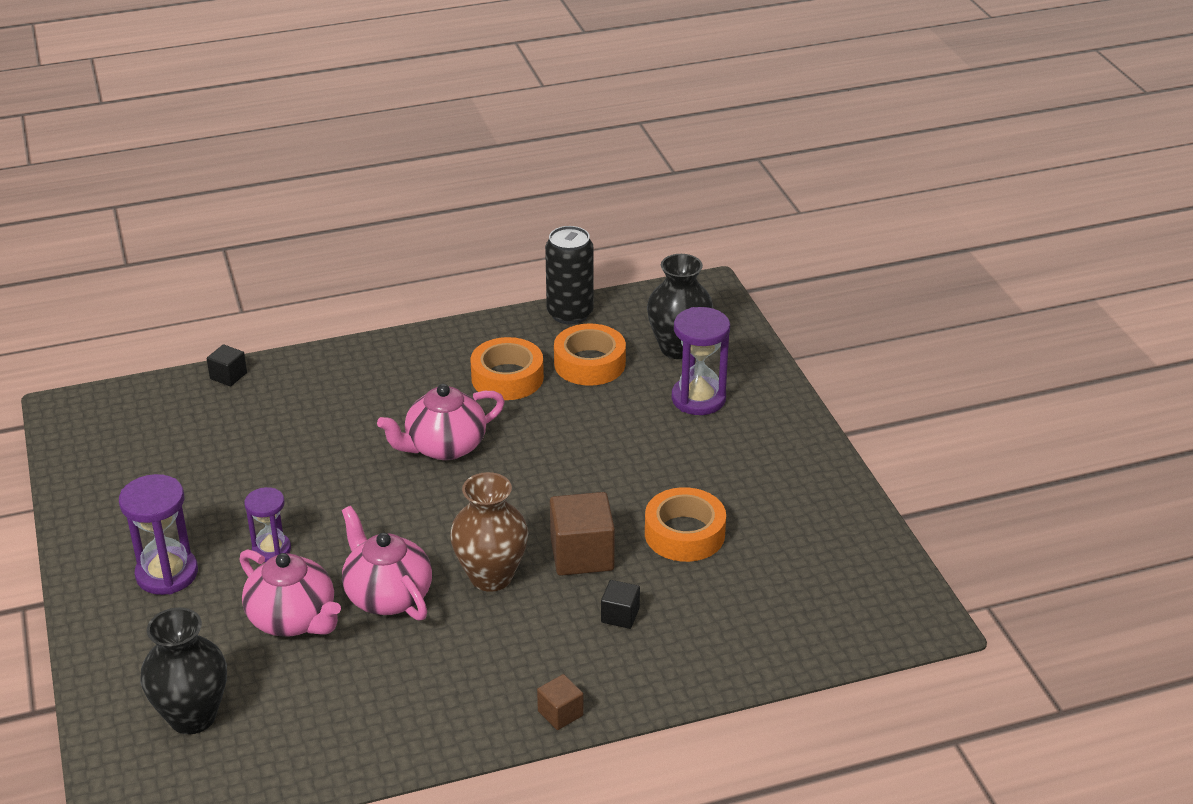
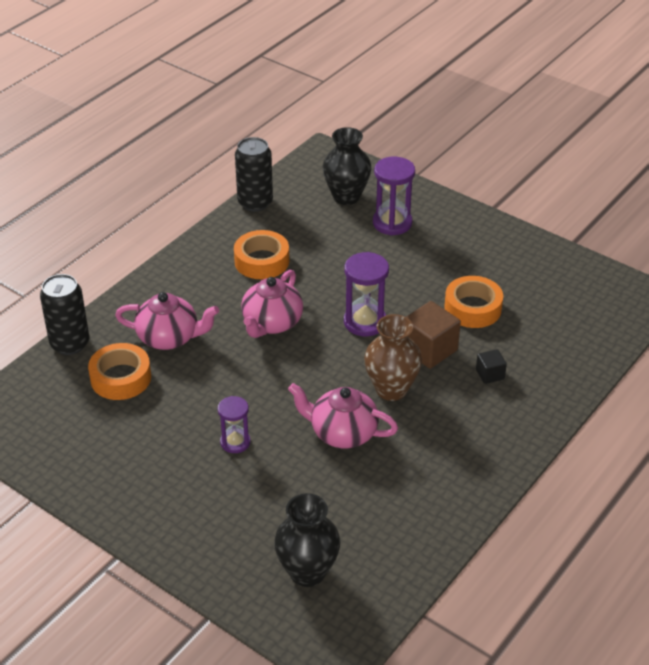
camera: 35 degrees left, 5 degrees up
purple hourglass [119,474,198,595] -> purple hourglass moved to [344,252,389,336]
black cube [207,344,247,386] -> black can [40,274,89,355]
pink teapot [239,549,341,637] -> pink teapot moved to [115,292,219,350]
brown cube [537,674,584,730] -> none
orange tape [554,324,626,386] -> orange tape moved to [88,343,151,400]

